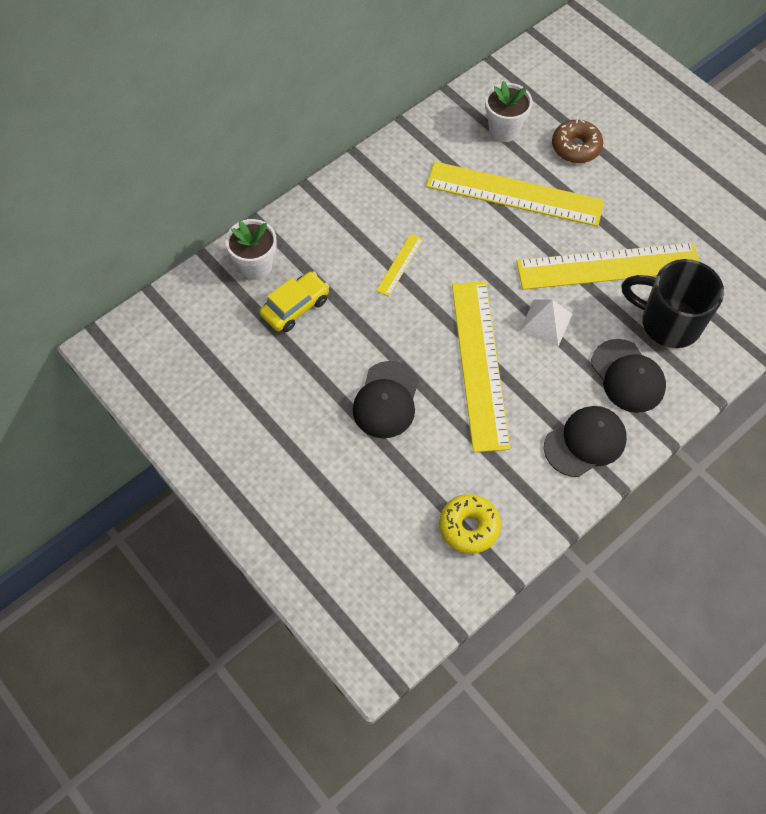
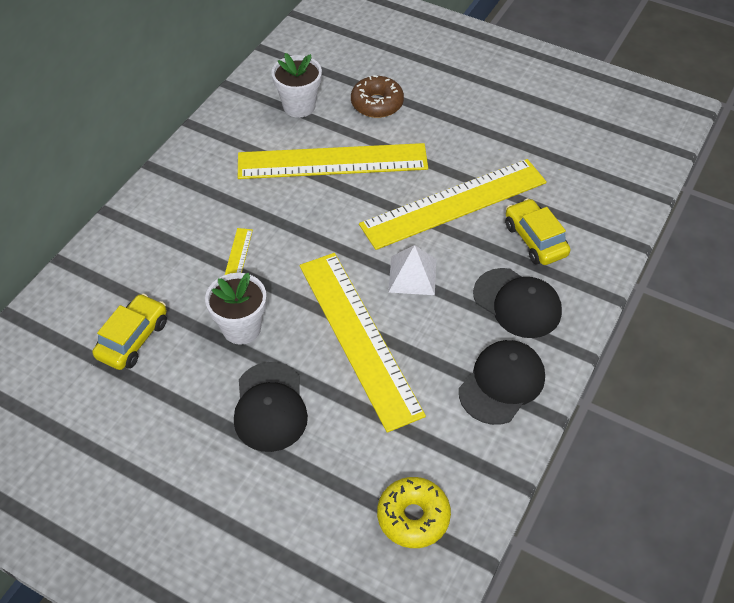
camera: 20 degrees left, 10 degrees down
white flower pot [225,219,277,280] -> white flower pot moved to [205,273,267,345]
black mug [621,259,724,348] -> yellow car [505,198,570,265]

